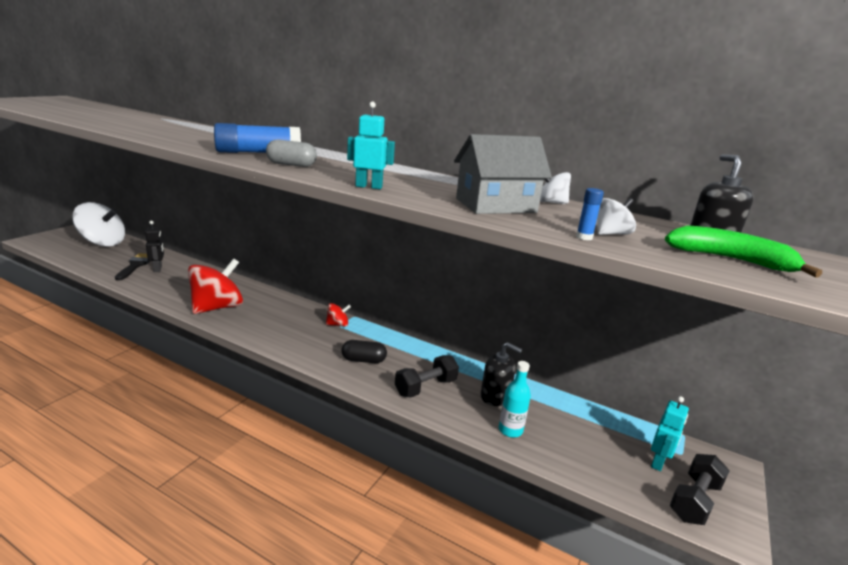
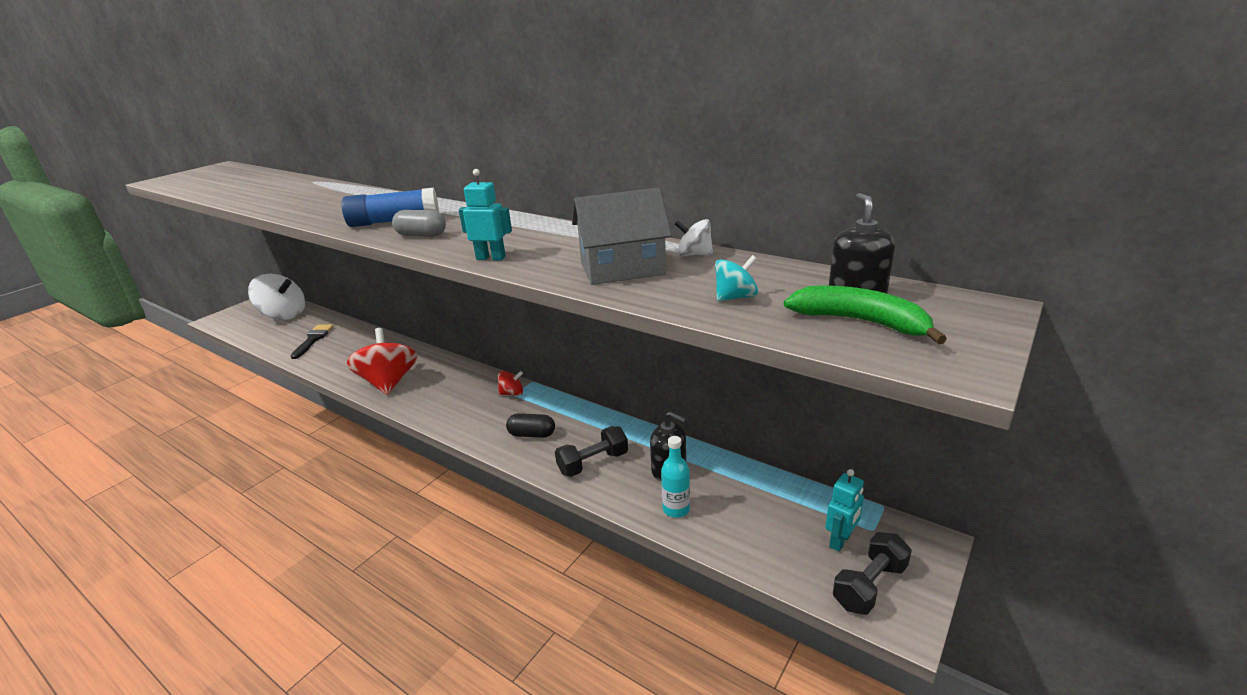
camera: 10 degrees right, 5 degrees up
black robot [145,221,164,272] -> none
red spinning top [188,258,243,314] -> red spinning top turned 60 degrees counterclockwise [347,328,418,395]
blue glue stick [576,188,604,240] -> none
white spinning top [597,198,636,235] -> turquoise spinning top [715,255,758,301]

